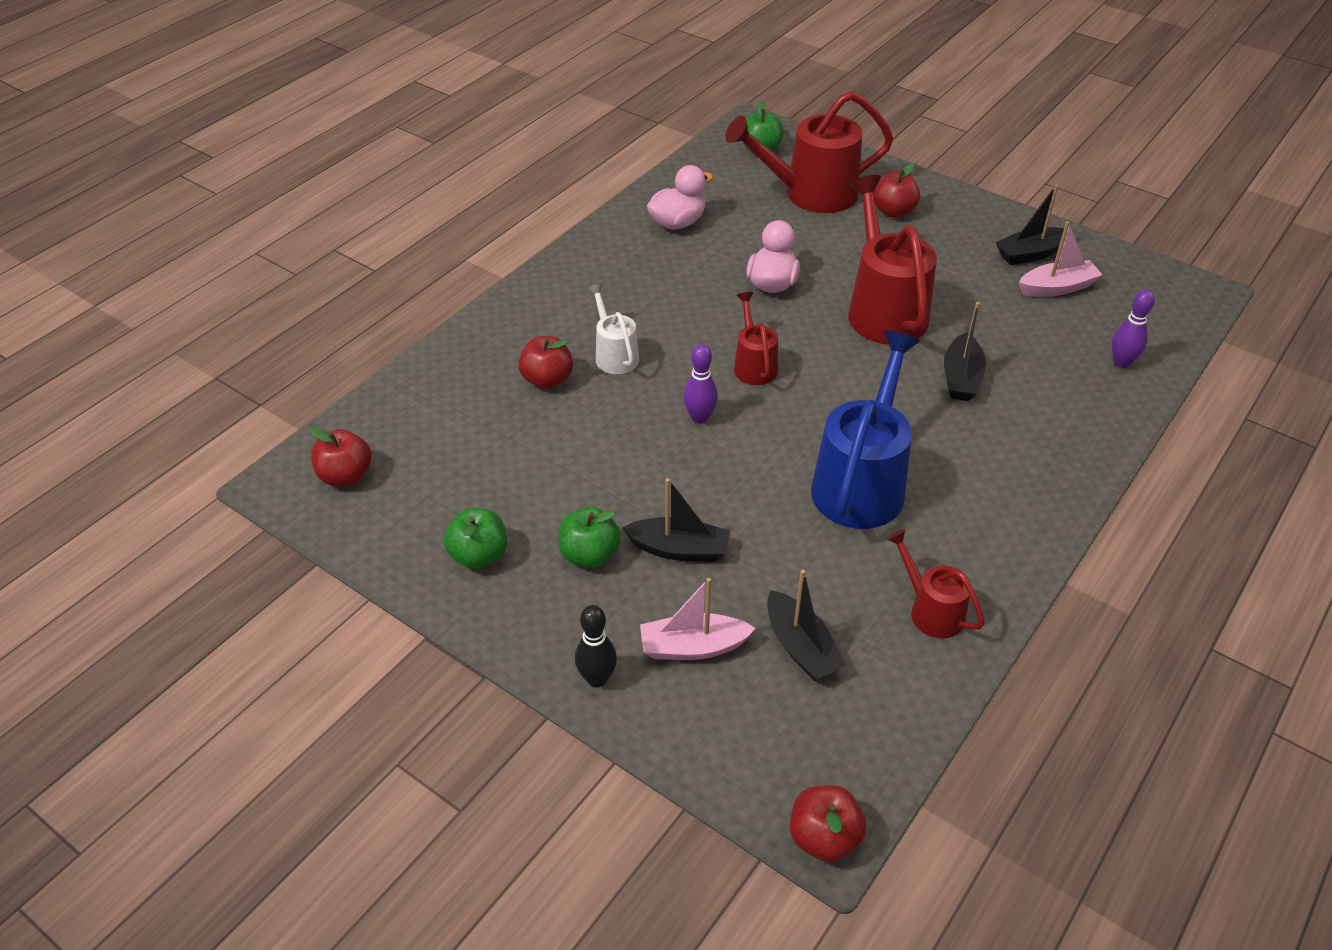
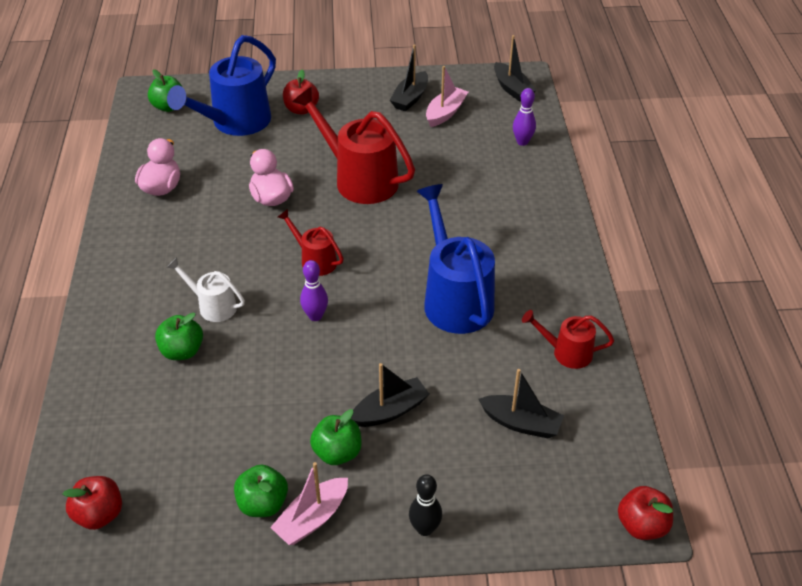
camera: 40 degrees left, 0 degrees up
red apple [518,336,573,389] -> green apple [155,313,203,360]
pink boat [640,578,756,660] -> pink boat moved to [270,462,348,545]
red watering can [725,91,893,213] -> blue watering can [167,35,276,136]
black boat [944,302,986,401] -> black boat moved to [494,35,536,102]

